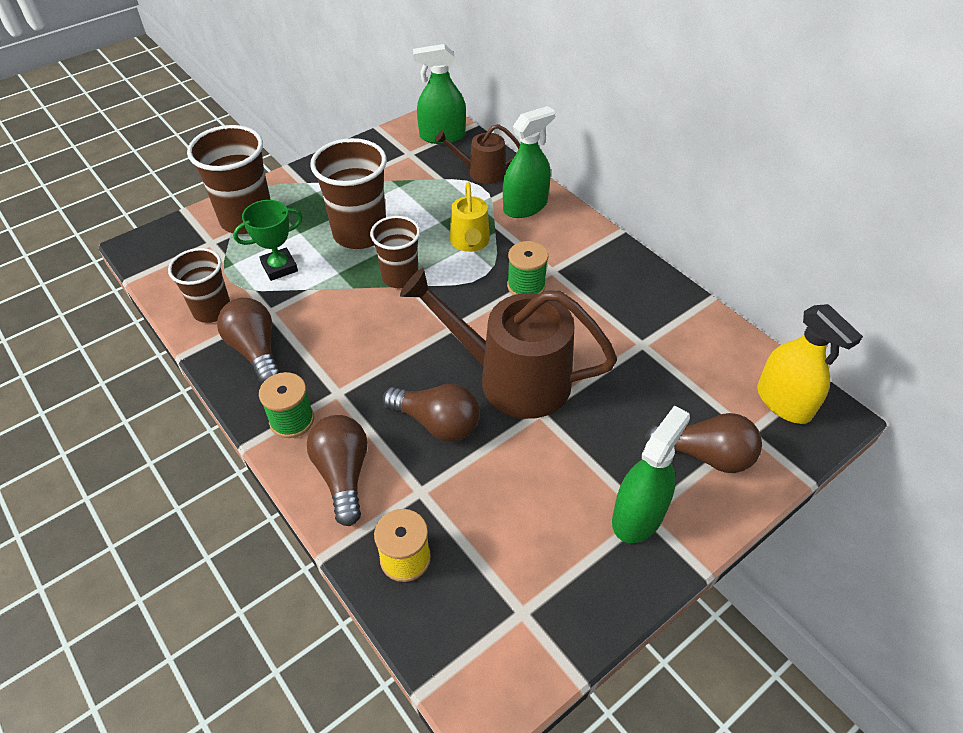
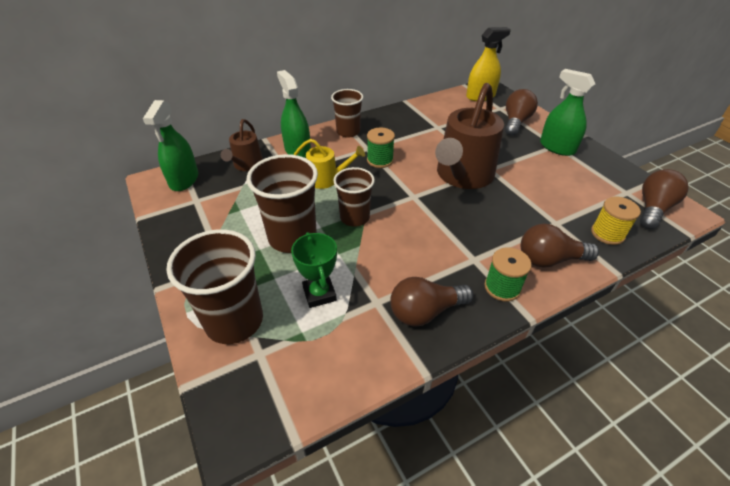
camera: 80 degrees left, 5 degrees down
brown cup [168,248,230,323] -> brown cup moved to [331,89,363,138]
brown light bulb [383,384,480,442] -> brown light bulb moved to [640,169,689,229]

